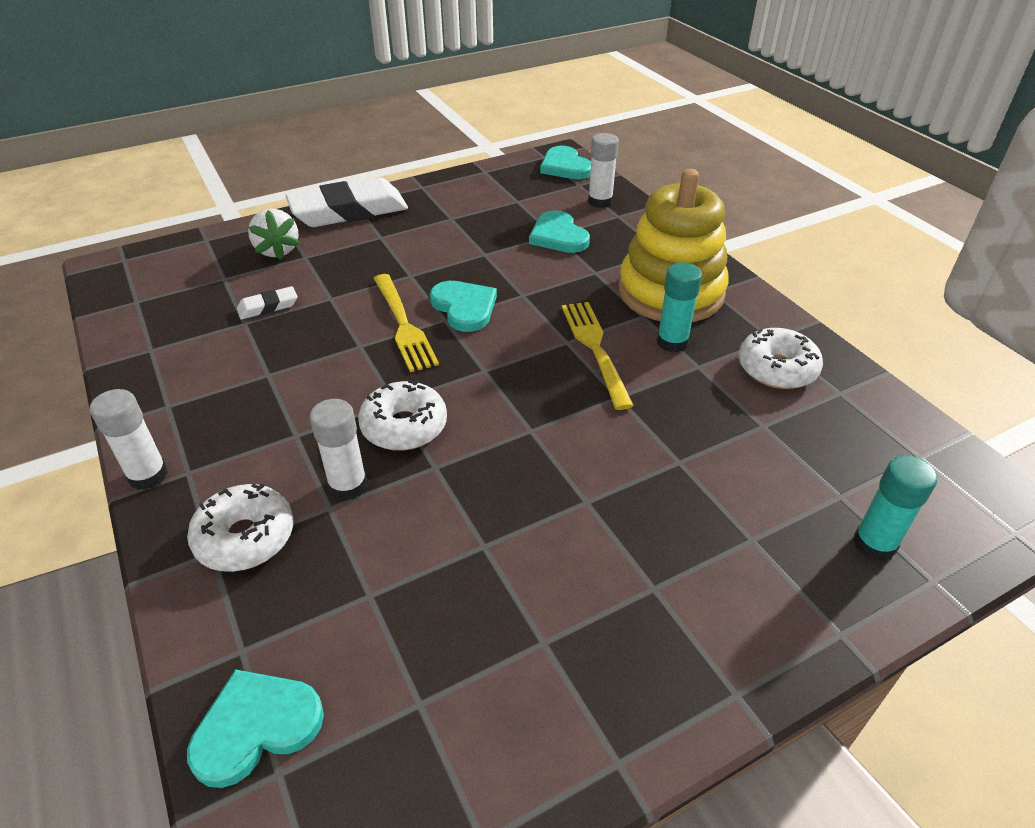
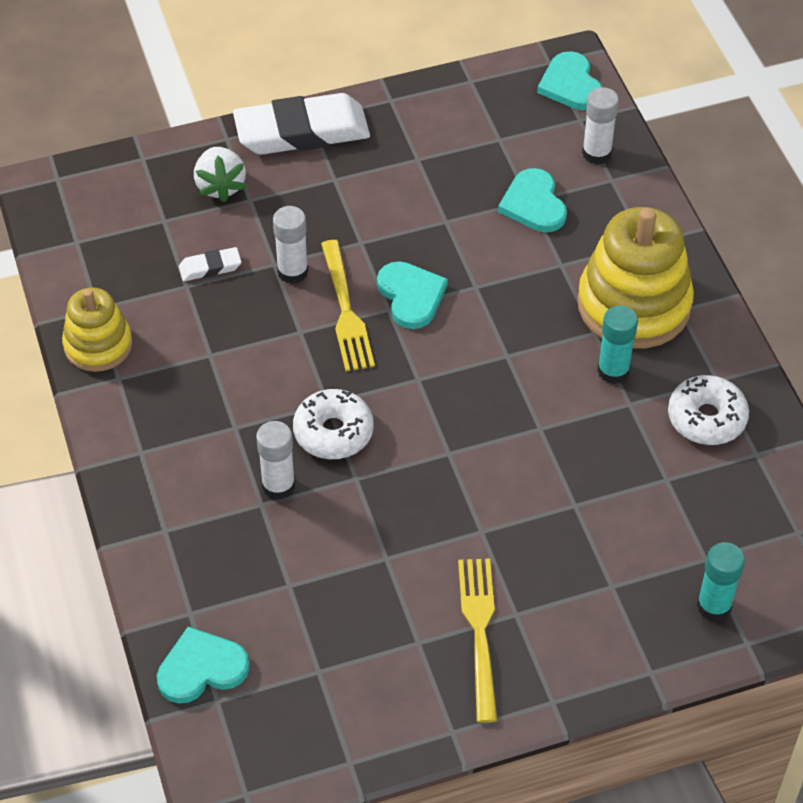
camera: 10 degrees right, 10 degrees up
white glue stick [90,389,168,490] -> white glue stick moved to [273,206,309,284]
white donut [187,483,293,572] -> none
yellow fork [562,302,634,410] -> yellow fork moved to [458,559,497,723]
none -> yellow stacking toy [62,288,132,372]

